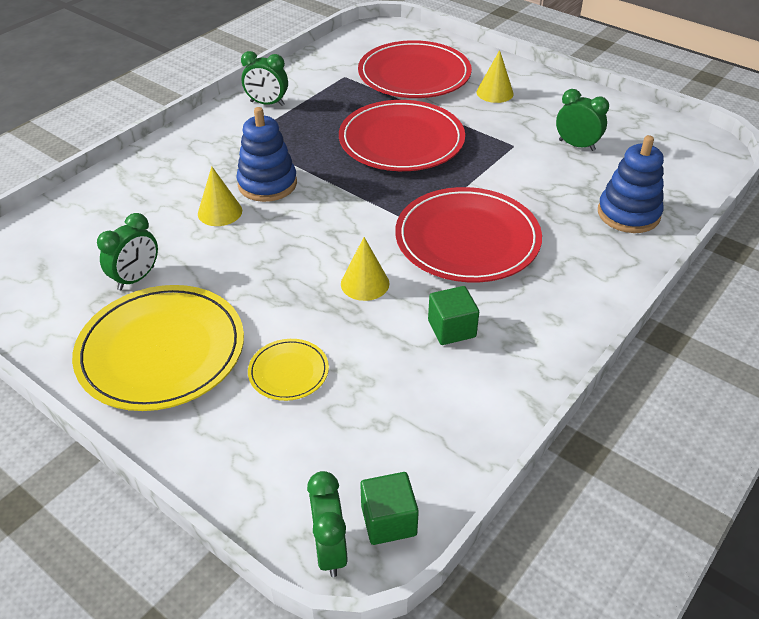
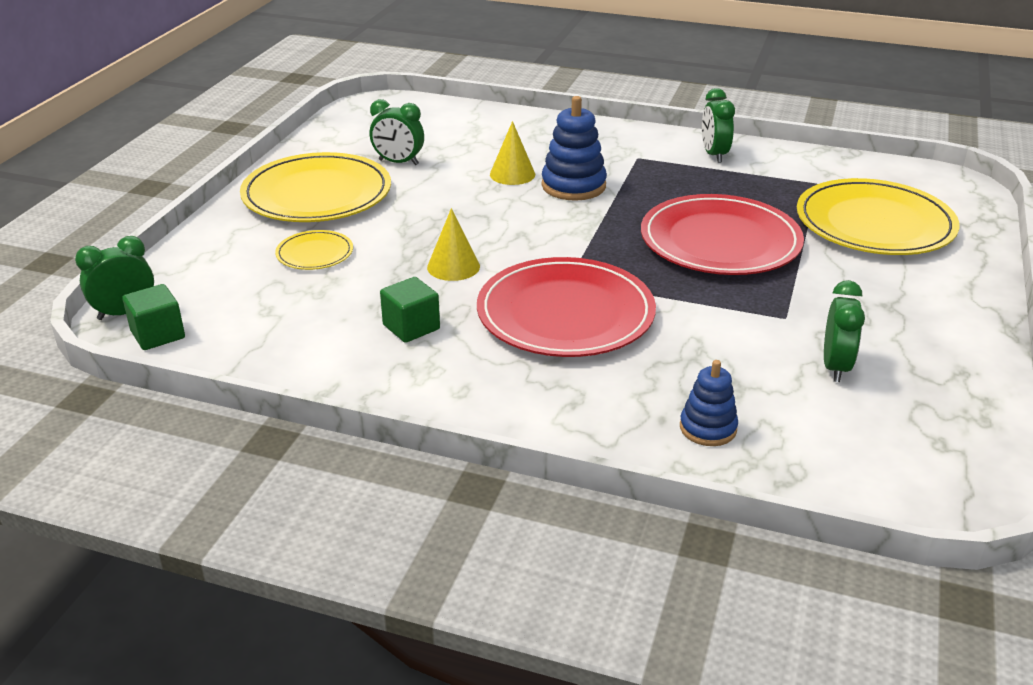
camera: 70 degrees right, 10 degrees down
red plate [358,40,472,98] -> yellow plate [797,178,959,255]
yellow cone [477,50,514,103] -> none
blue stacking toy [598,135,664,233] -> blue stacking toy [680,360,738,446], size x0.63

